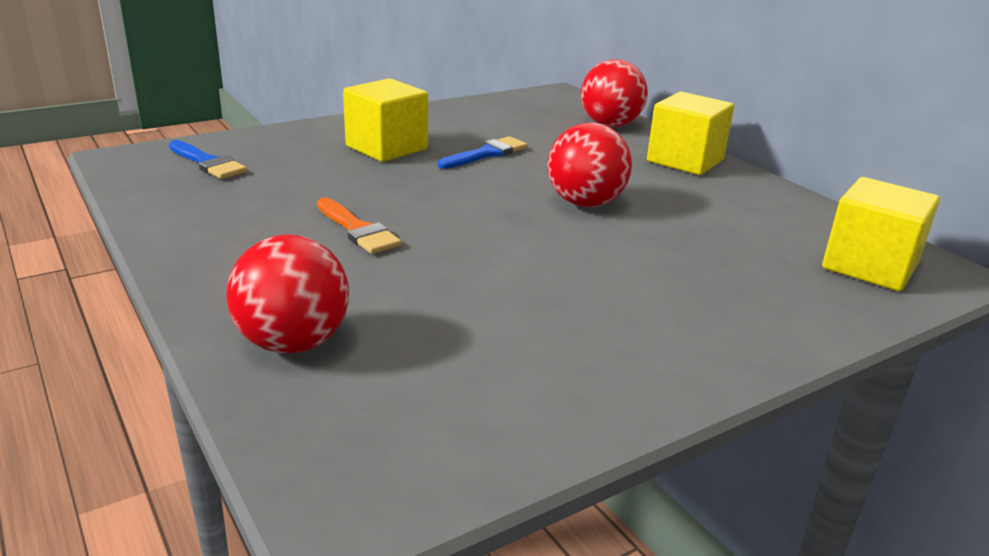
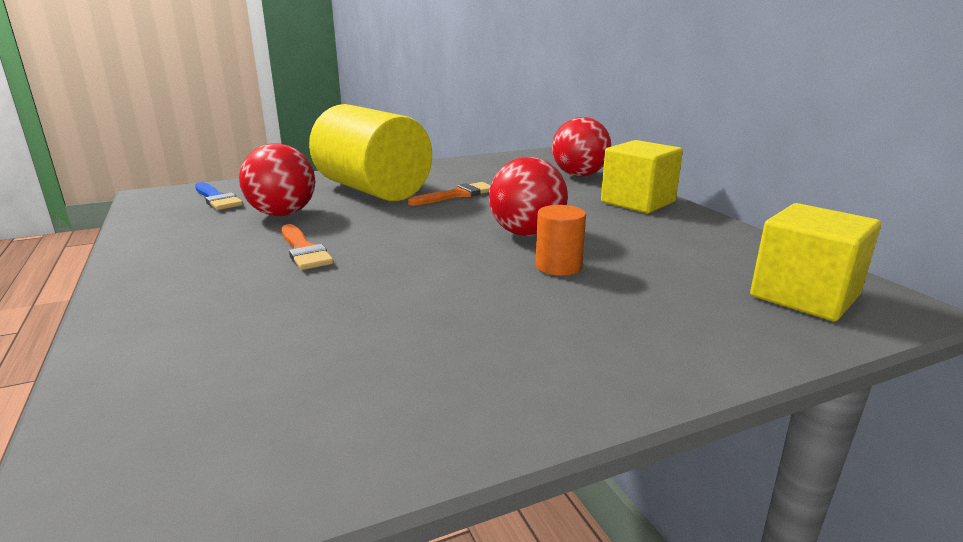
camera: 10 degrees right, 5 degrees down
red ball [226,234,349,353] -> red ball moved to [239,144,315,216]
yellow cube [343,78,428,162] -> yellow cylinder [309,104,432,201]
blue brush [438,136,528,169] -> orange brush [408,182,491,205]
none -> orange cylinder [536,205,586,276]

